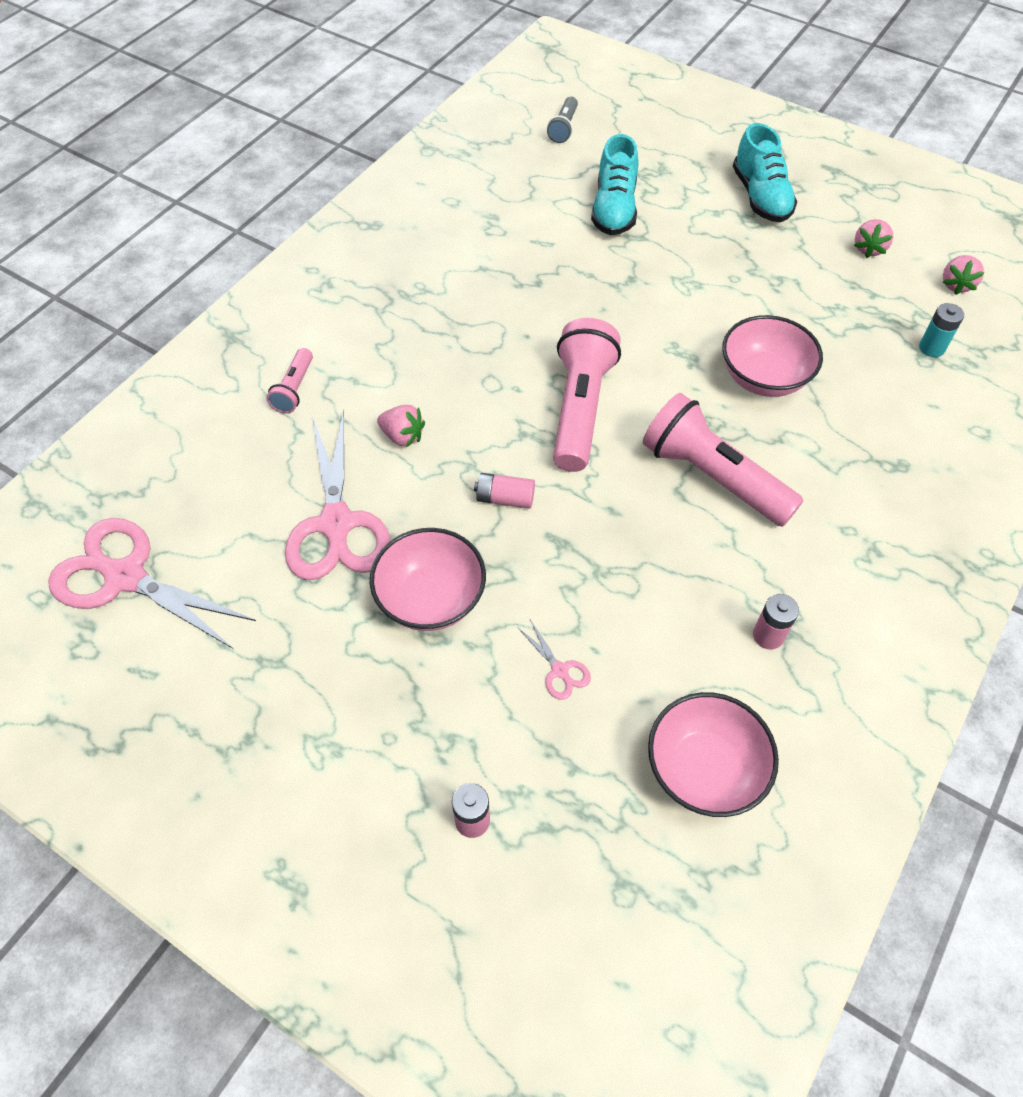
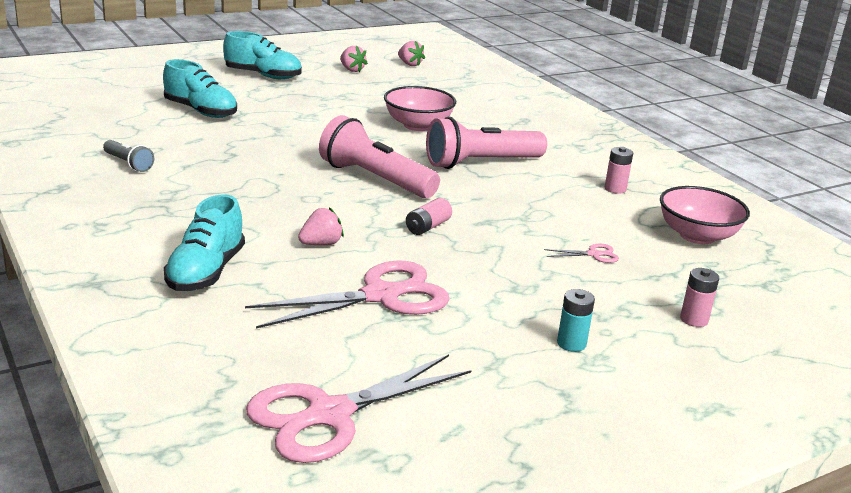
camera: 65 degrees left, 30 degrees down
pink flashlight [267,348,313,414] -> turquoise shoe [164,194,245,291]
pink scissors [285,410,391,580] -> pink scissors turned 45 degrees counterclockwise [245,261,449,329]
pink bowl [370,528,486,631] -> none
grey flashlight [547,96,578,143] -> grey flashlight moved to [103,140,154,172]
turquoise battery [919,303,964,357] -> turquoise battery moved to [557,289,595,352]

